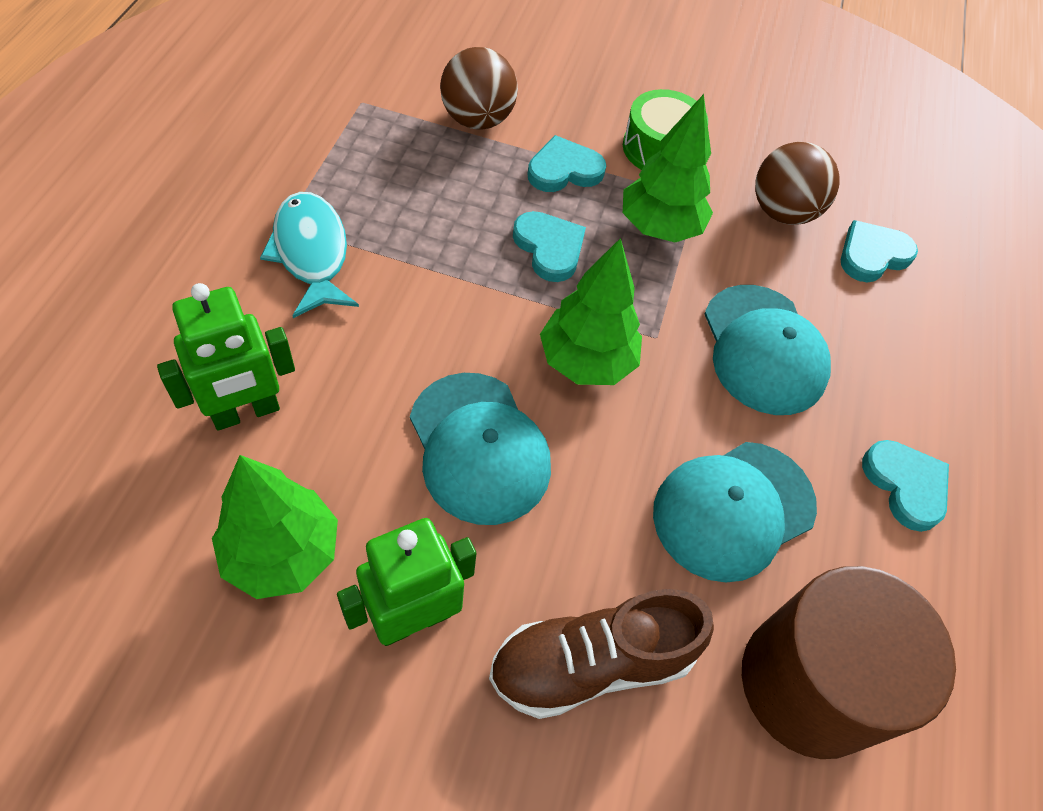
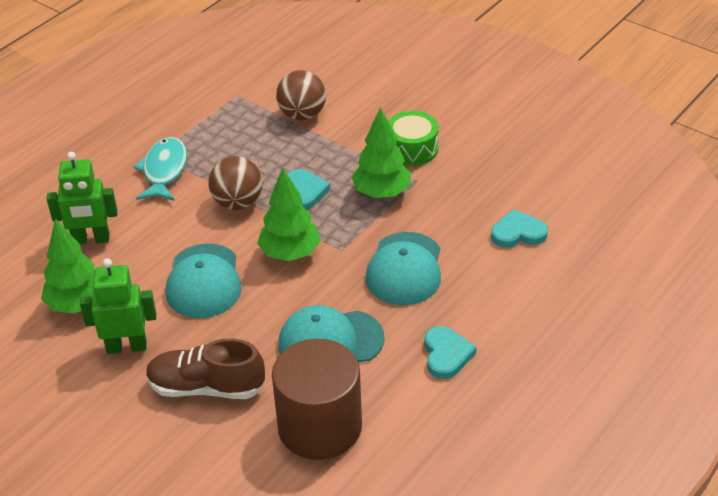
camera: 30 degrees right, 15 degrees down
turquoise heart [528,135,606,192] -> none
brown ball [755,142,840,225] -> brown ball moved to [209,156,262,210]

